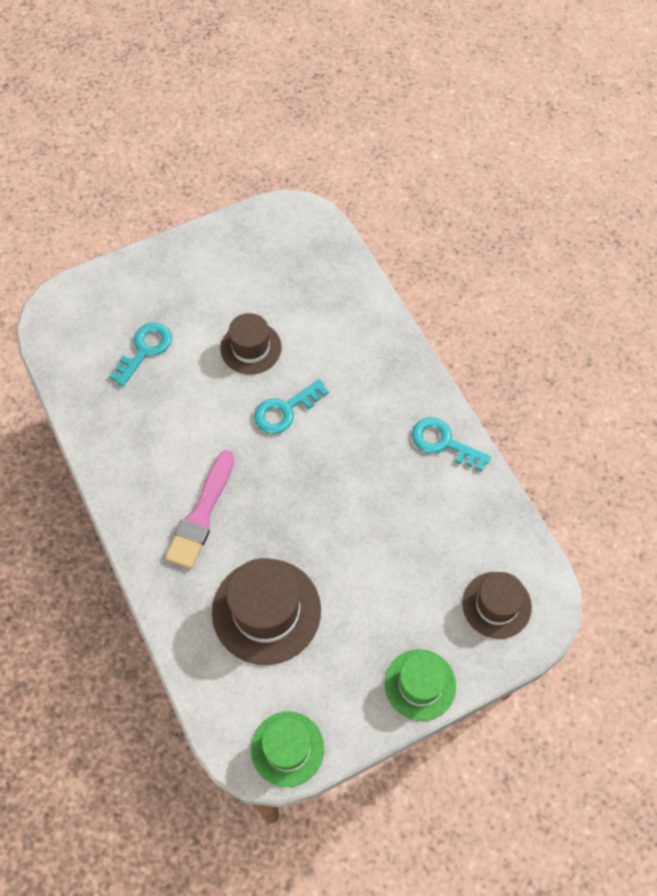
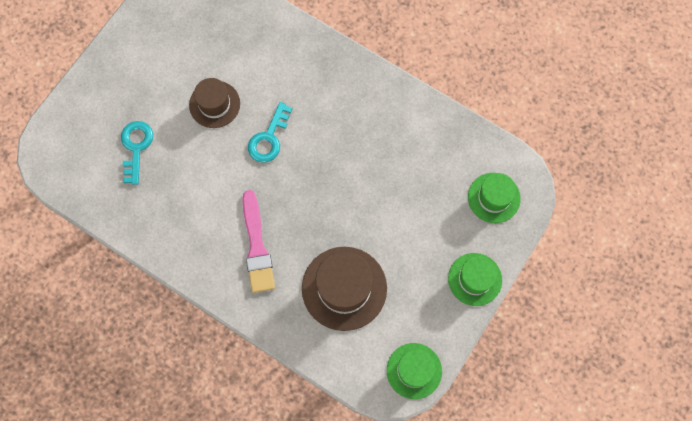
camera: 30 degrees left, 10 degrees up
turquoise key [412,417,491,471] -> none
brown hat [462,572,532,639] -> green hat [468,173,521,223]

